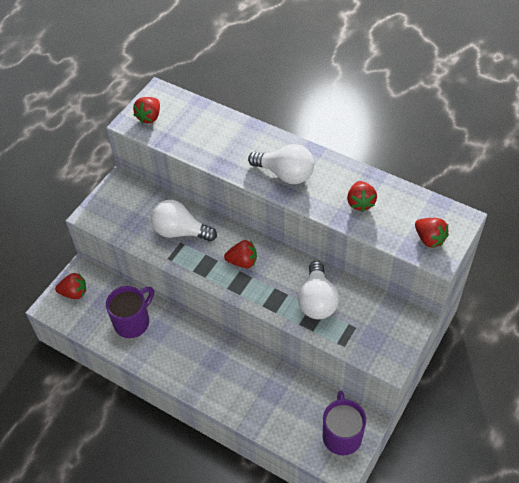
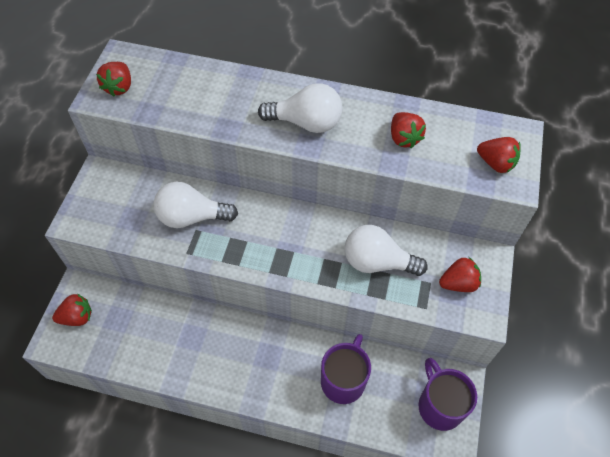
camera: 20 degrees left, 5 degrees up
purple mug [106,286,154,338] -> purple mug moved to [321,334,371,404]
red strawberry [224,240,257,268] -> red strawberry moved to [439,257,481,292]
white light bulb [298,261,339,319] -> white light bulb turned 120 degrees clockwise [345,225,428,276]

